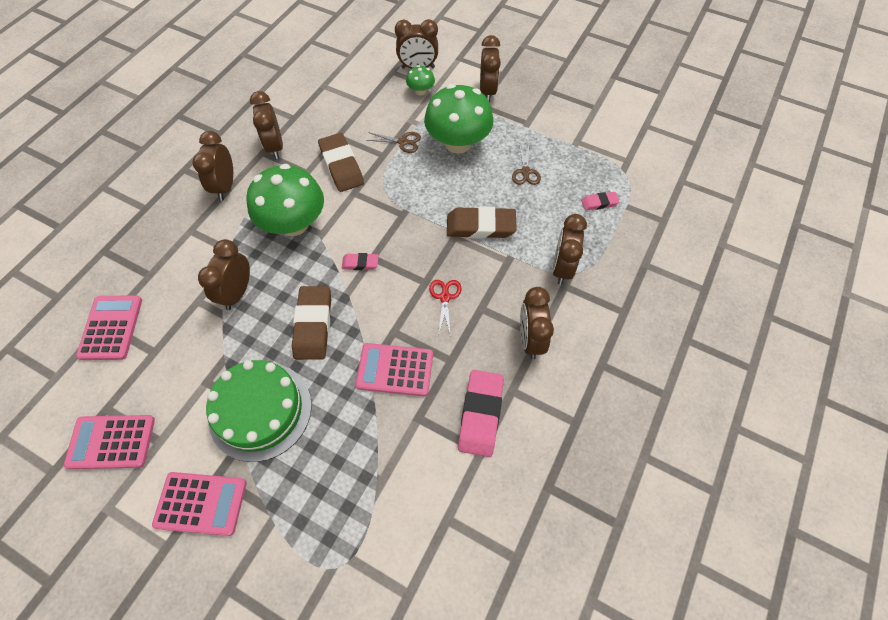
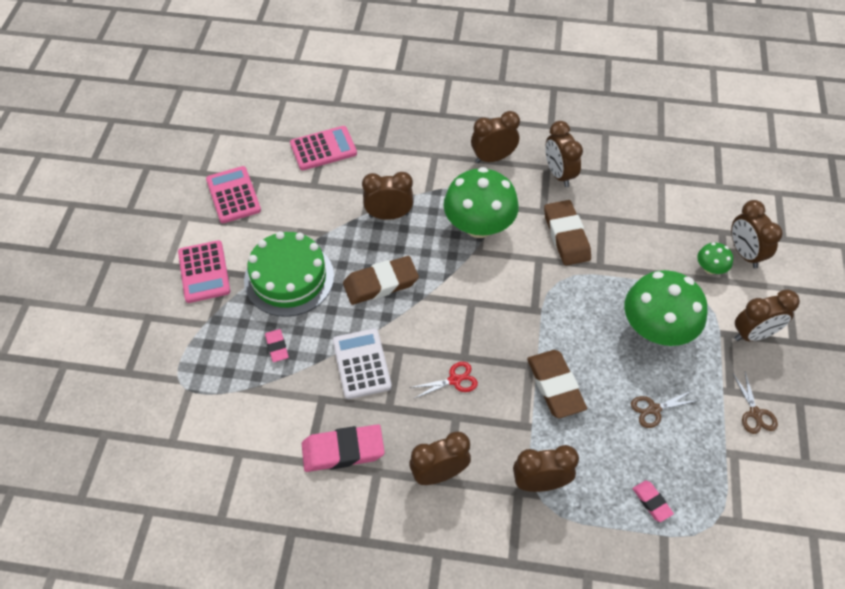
camera: 70 degrees right, 5 degrees down
brown clock [250,91,283,159] -> brown clock turned 75 degrees counterclockwise [545,121,583,187]
brown eraser [318,133,364,192] -> brown eraser turned 60 degrees counterclockwise [544,200,591,266]
pink eraser [342,253,379,270] -> pink eraser moved to [265,329,289,362]
pink calculator [356,343,433,396] -> white calculator [333,328,392,399]
brown scissors [366,132,421,153] -> brown scissors moved to [733,372,778,434]

